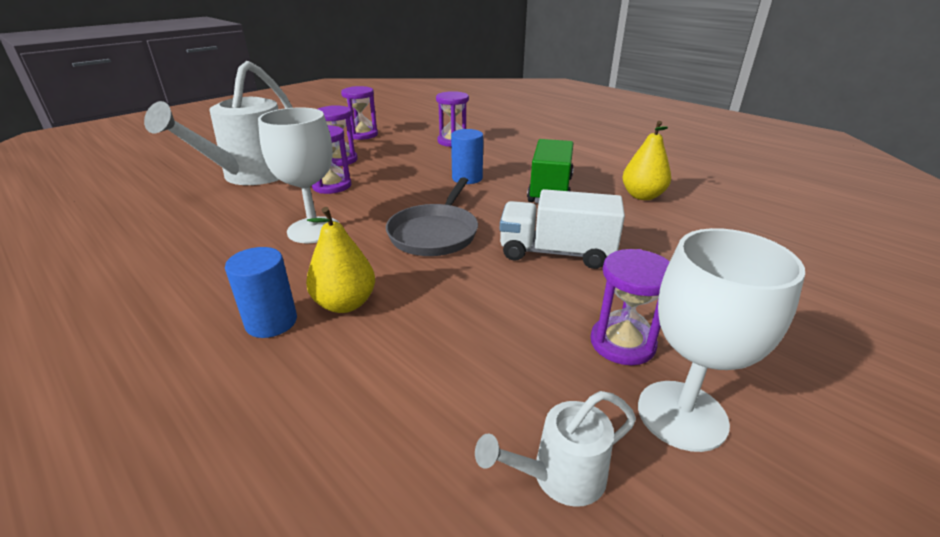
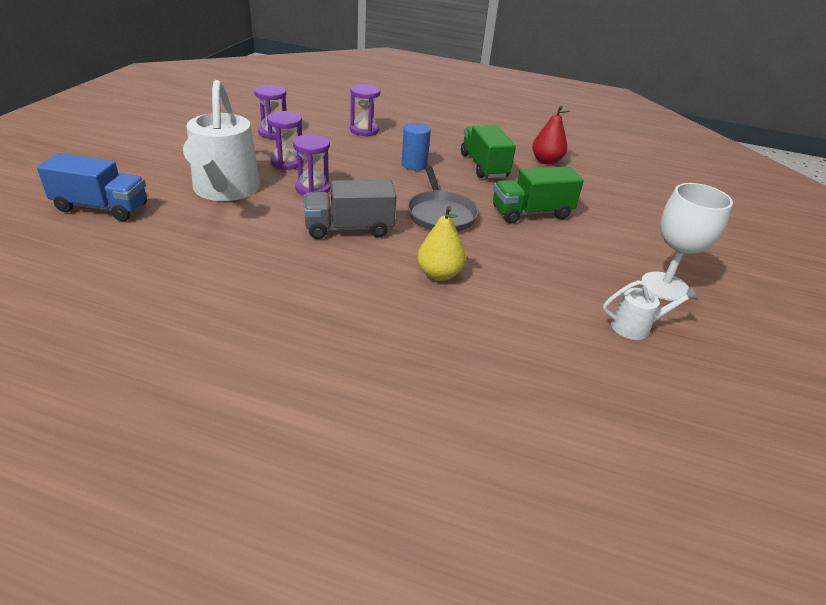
camera: 30 degrees left, 5 degrees up
blue cylinder [225,247,297,338] -> none
white goblet [258,107,339,243] -> grey truck [303,180,396,239]
white watering can [475,391,636,507] -> white watering can turned 135 degrees counterclockwise [603,280,698,340]
white truck [500,189,625,269] -> green truck [493,166,584,224]
purple hourglass [590,249,670,365] -> none
yellow pear [622,121,671,200] -> red pear [532,106,570,165]
none -> blue truck [37,153,147,221]

